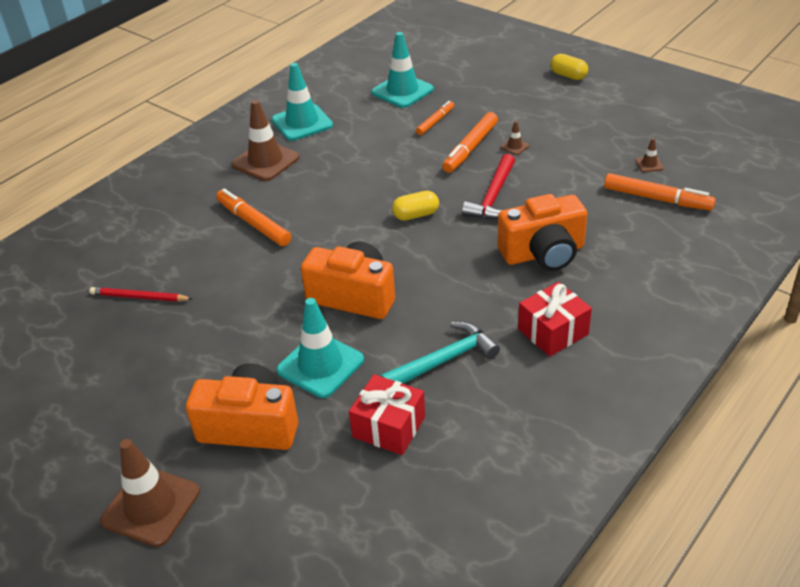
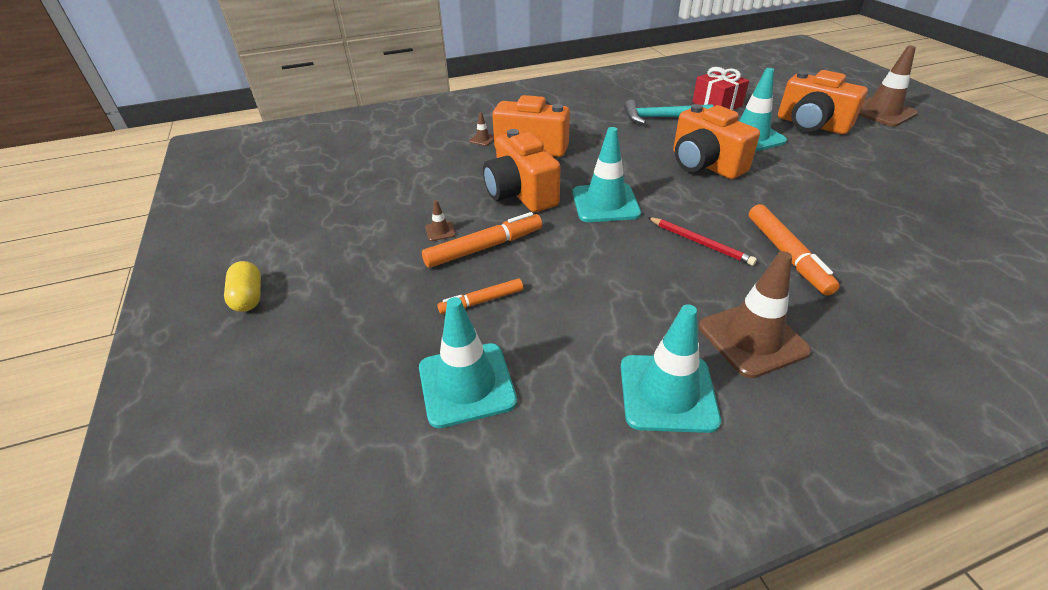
camera: 150 degrees left, 0 degrees up
red pencil [89,287,192,302] -> red pencil moved to [647,217,757,266]
yellow capsule [392,191,439,221] -> turquoise traffic cone [573,127,641,222]
red hammer [462,154,515,219] -> orange camera [483,129,561,212]
red gift [518,282,592,357] -> none
orange marker [604,173,716,211] -> none
brown traffic cone [636,138,664,172] -> brown traffic cone moved to [469,112,494,146]

